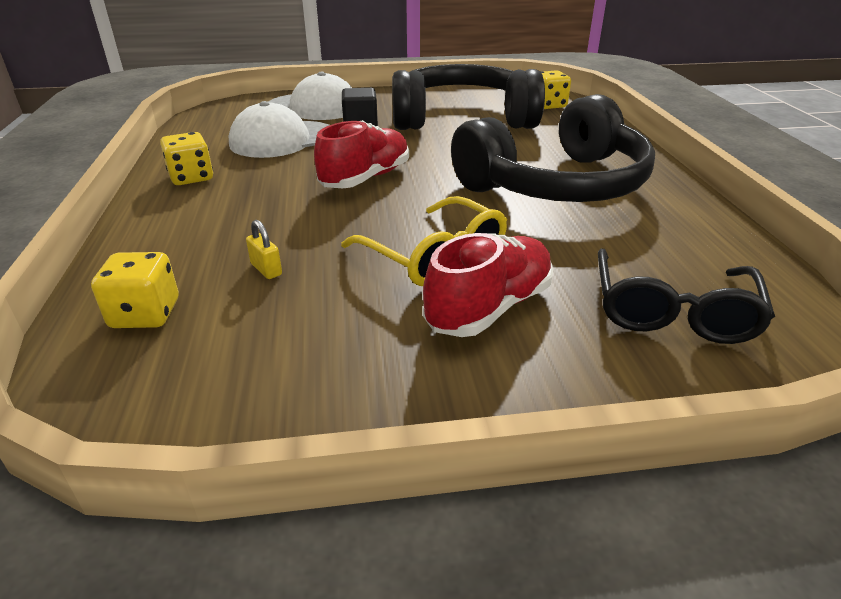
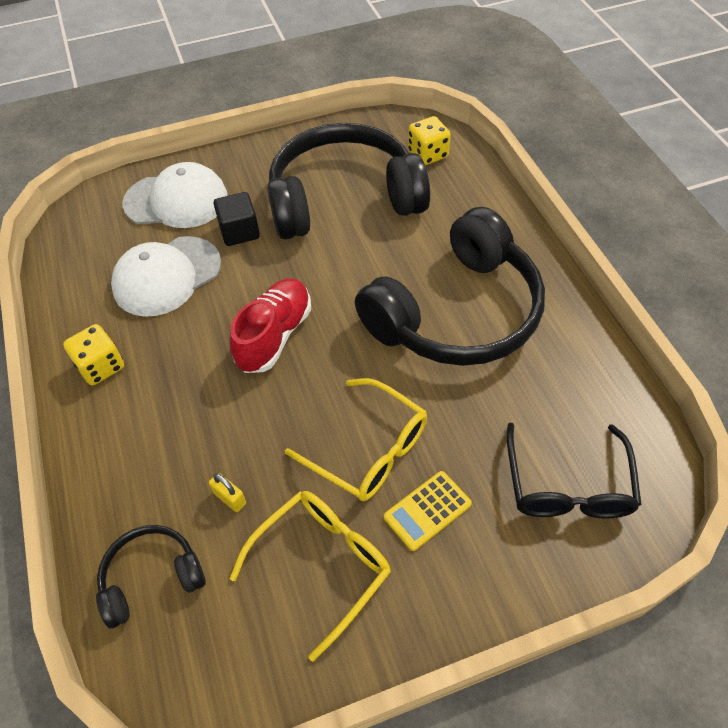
camera: 10 degrees left, 20 degrees up
yellow dice [91,252,178,328] -> black headphones [96,525,206,628]
red shoe [423,233,554,337] -> yellow calculator [384,471,472,551]
none -> yellow glasses [229,491,391,662]

